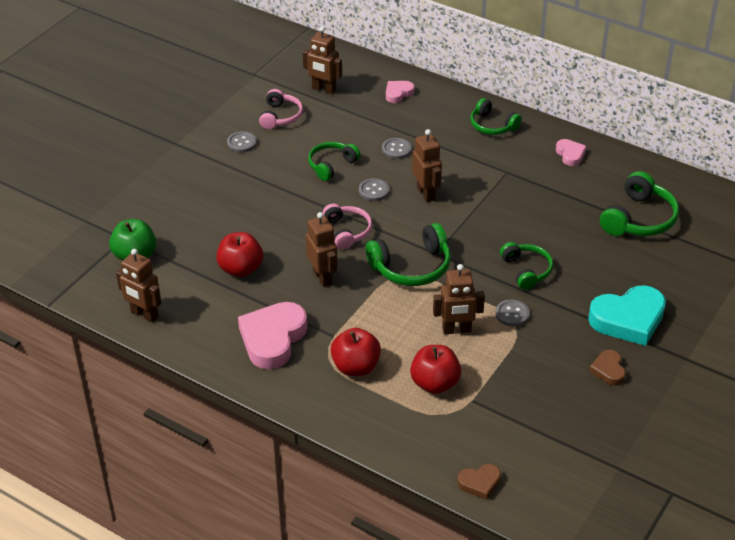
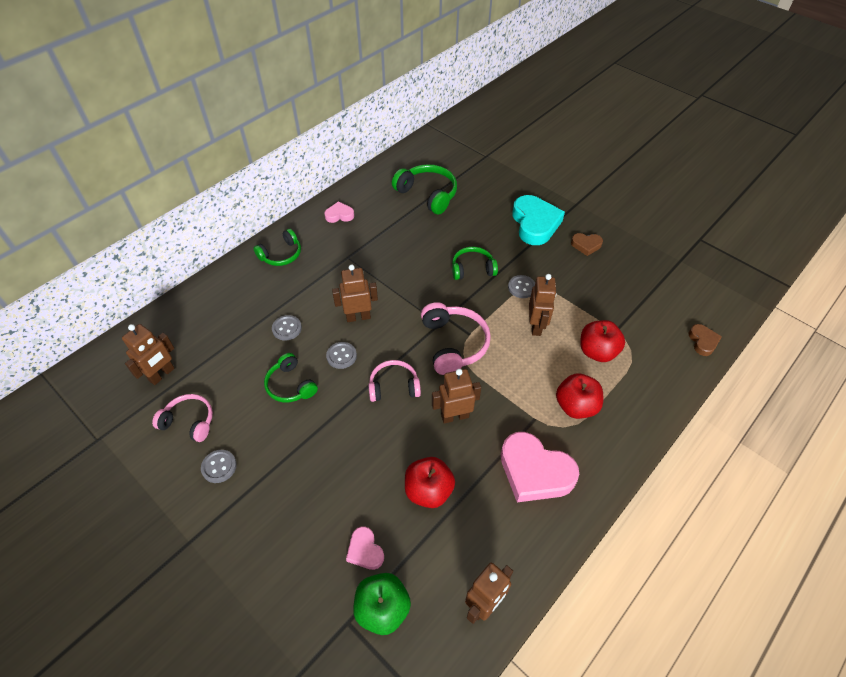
camera: 80 degrees left, 10 degrees up
green headphones [366,223,451,286] -> pink headphones [421,302,491,375]
pink heart [386,81,415,103] -> pink heart moved to [346,526,384,570]

